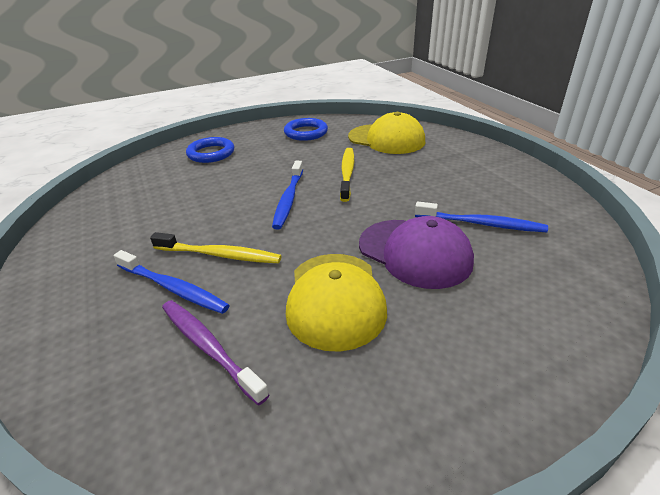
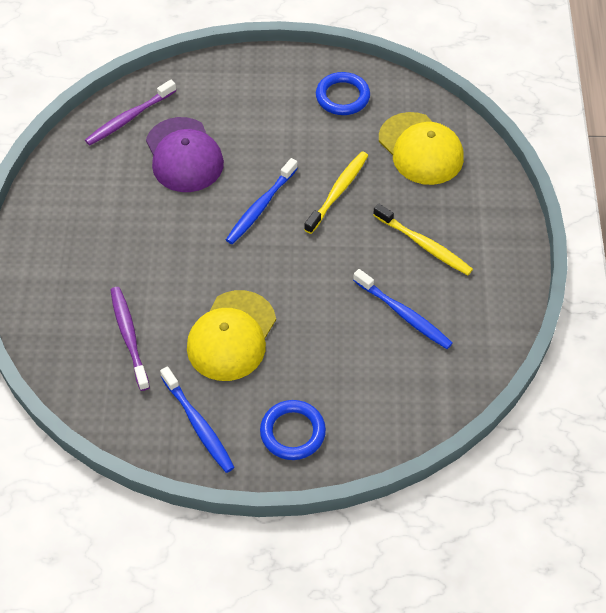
camera: 25 degrees right, 20 degrees up
blue toothbrush [113,250,230,314] -> blue toothbrush moved to [160,366,235,473]
yellow toothbrush [150,232,282,263] -> yellow toothbrush moved to [373,204,473,275]
blue ring [186,137,234,163] -> blue ring moved to [260,400,326,460]
purple cap [359,216,474,289] -> purple cap moved to [146,117,224,192]
none -> purple toothbrush [85,80,177,146]

